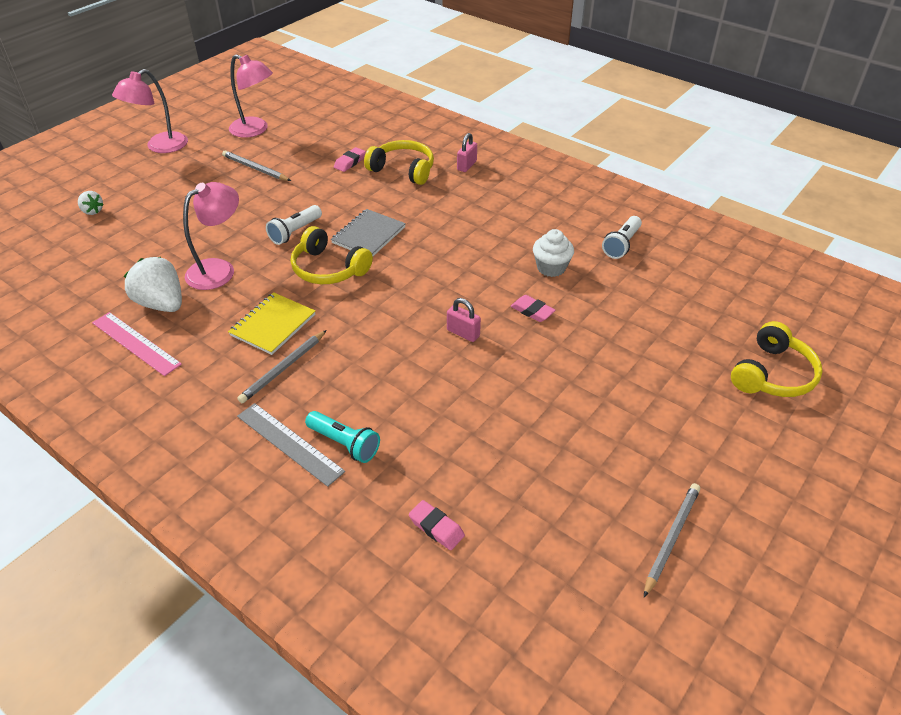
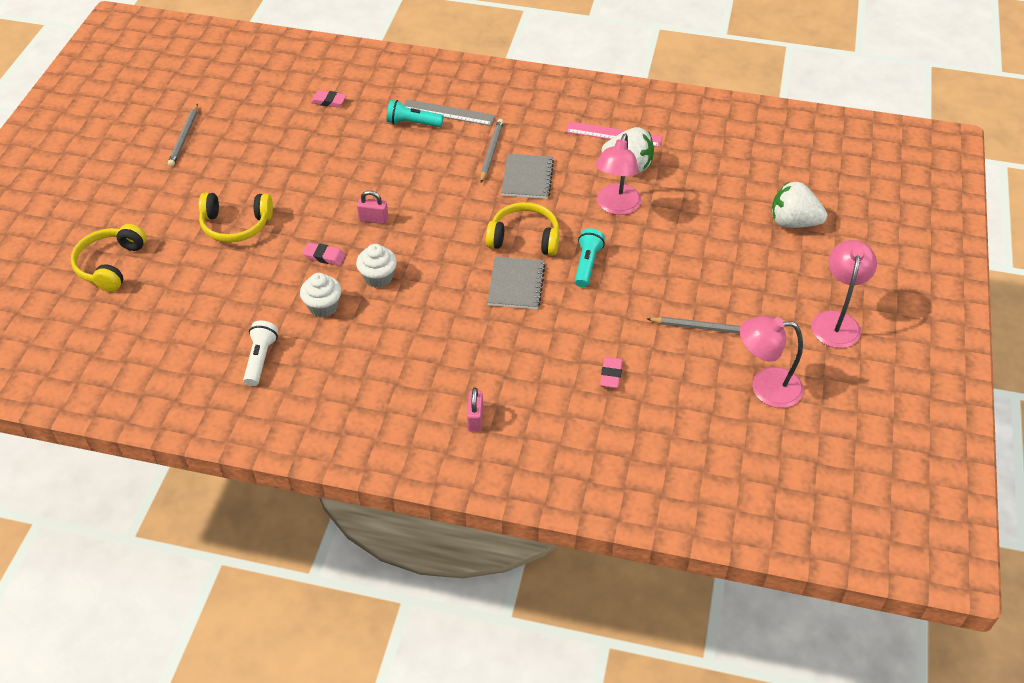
camera: 155 degrees right, 5 degrees up
white strawberry [78,191,104,215] -> white strawberry [772,182,827,228], size x1.93
yellow notebook [228,292,315,355] -> grey notebook [501,154,554,199]
white flashlight [266,205,322,245] -> turquoise flashlight [575,228,605,288]
yellow headphones [364,140,434,185] -> yellow headphones moved to [199,193,273,243]
none -> white cupcake [356,244,397,288]

